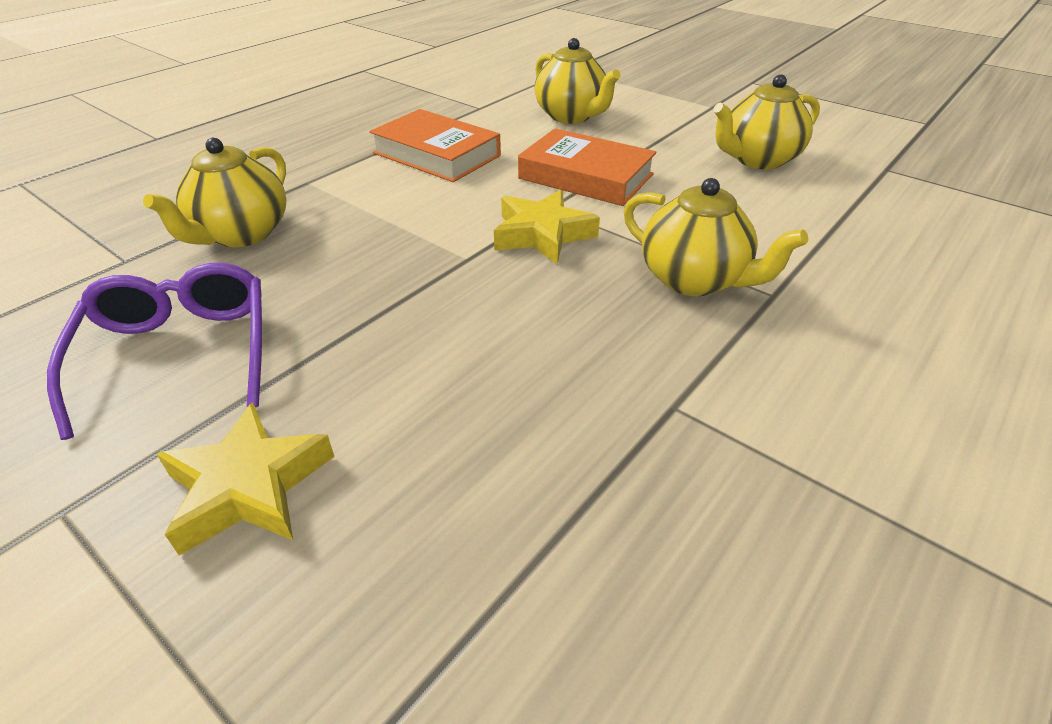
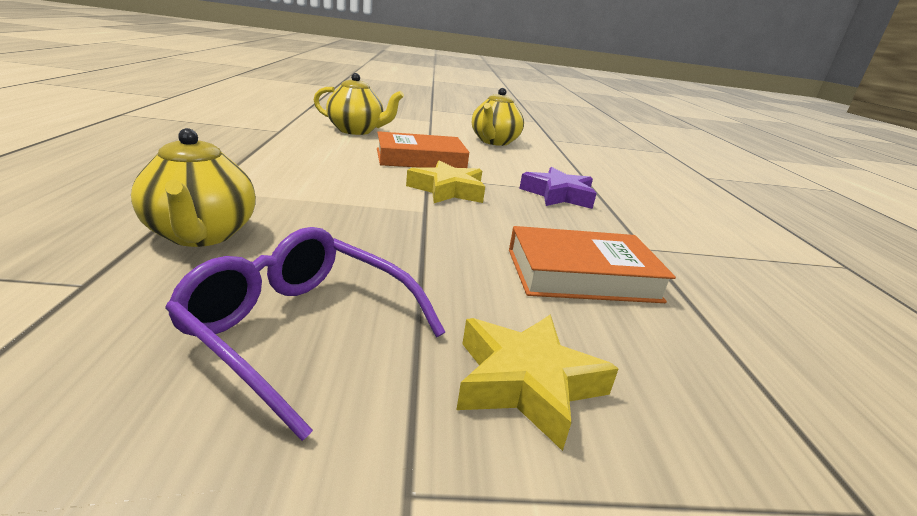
camera: 45 degrees left, 15 degrees down
orange book [369,109,501,182] -> orange book moved to [509,226,676,303]
yellow teapot [624,178,808,296] -> purple star [519,167,597,209]

